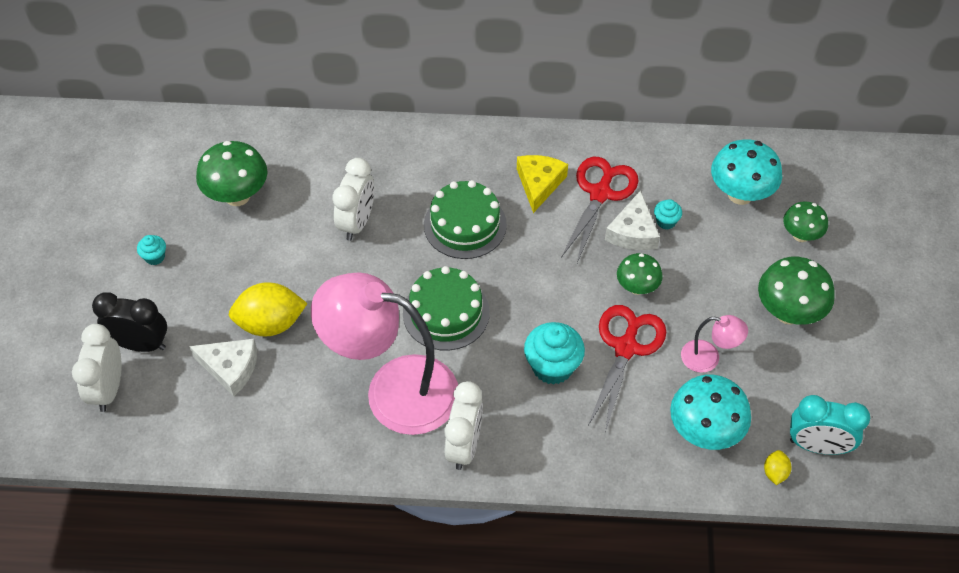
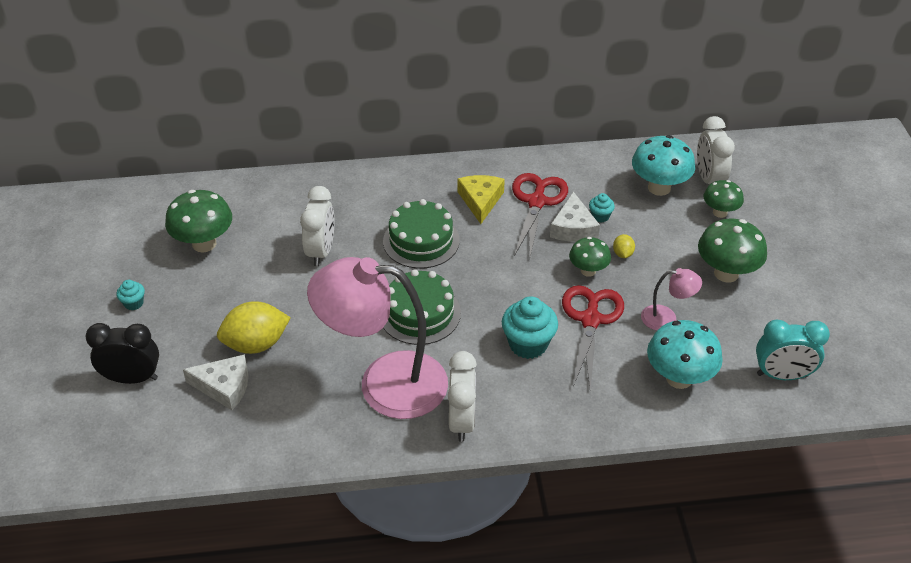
camera: 10 degrees left, 10 degrees down
white clock [72,324,122,412] -> white clock moved to [697,116,735,184]
yellow lemon [764,450,792,485] -> yellow lemon moved to [613,234,635,258]

